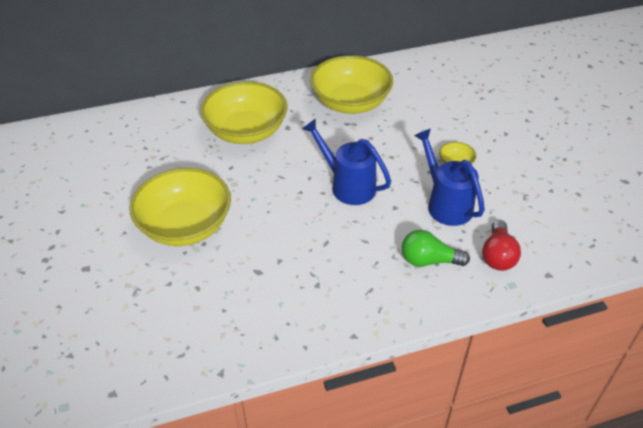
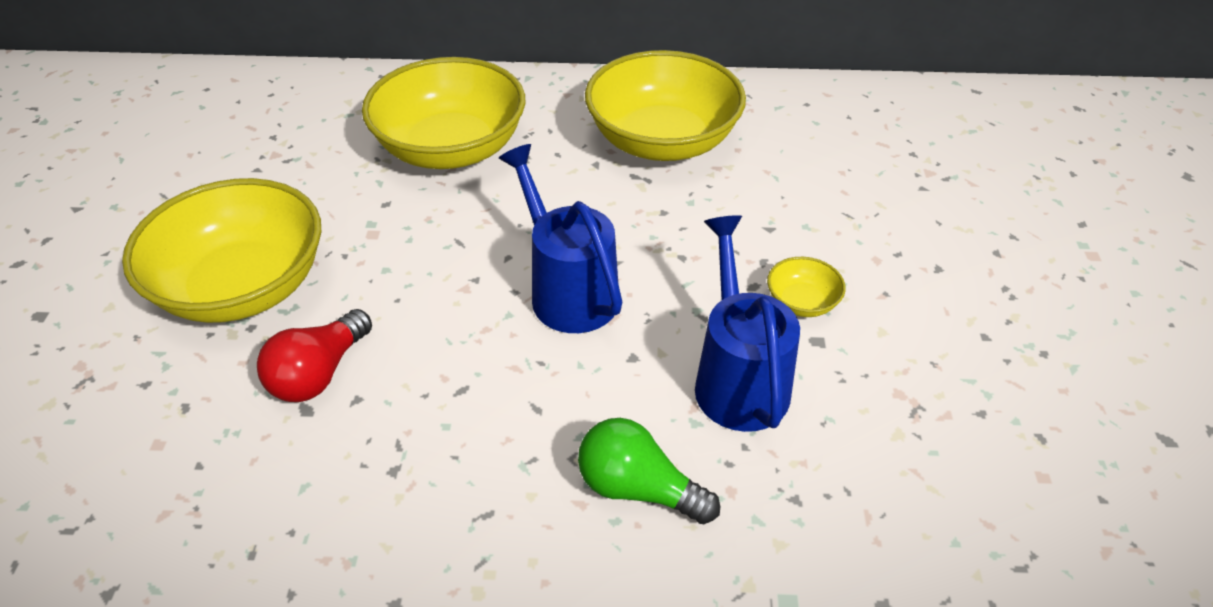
camera: 20 degrees right, 0 degrees up
red light bulb [482,220,521,271] -> red light bulb moved to [257,309,372,402]

